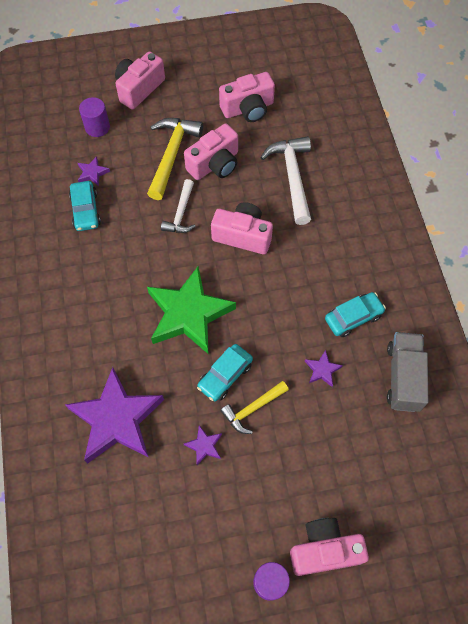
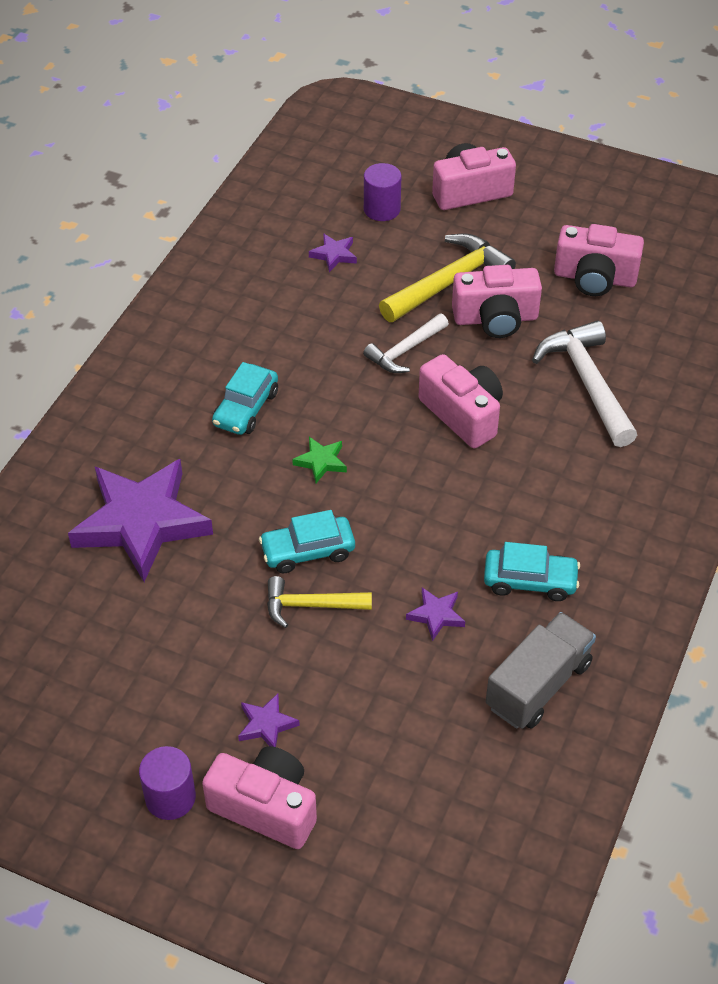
camera: 35 degrees right, 15 degrees down
turquoise car [69,181,101,231] -> turquoise car moved to [212,362,278,435]
green star [147,267,236,354] -> green star [292,437,347,483], size x0.40
purple star [184,425,222,465] -> purple star moved to [238,693,300,747]
white hammer [260,136,311,225] -> white hammer turned 45 degrees counterclockwise [532,320,637,447]

